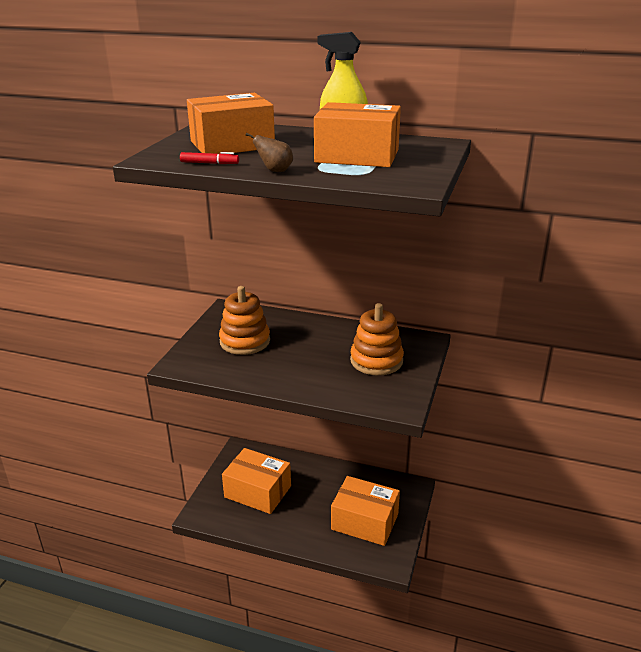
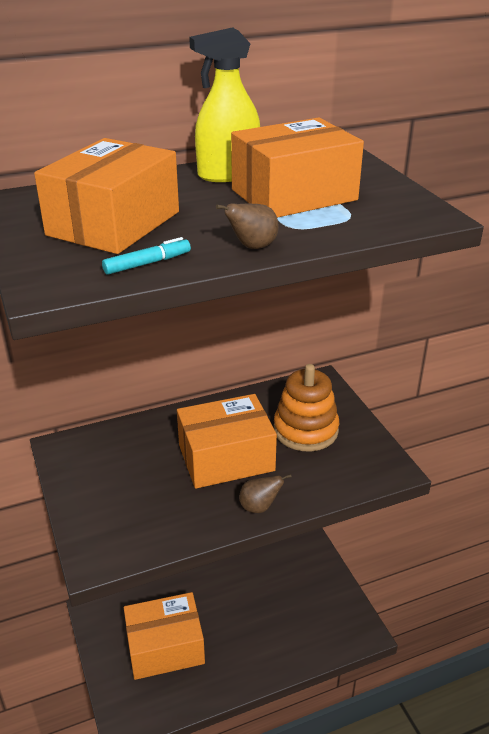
camera: 40 degrees left, 5 degrees up
red marker [180,152,239,164] -> turquoise marker [102,237,191,275]
orange stacking toy [219,286,270,355] -> none
orange box [331,476,400,546] -> orange box moved to [177,394,277,489]
none -> brown pear [239,474,292,513]

